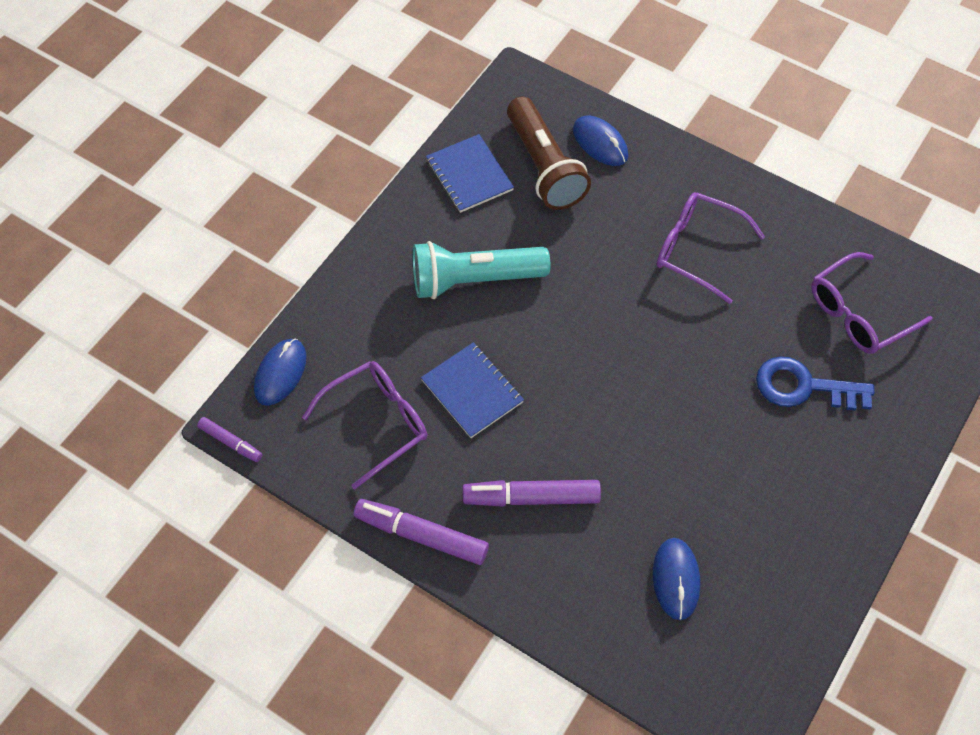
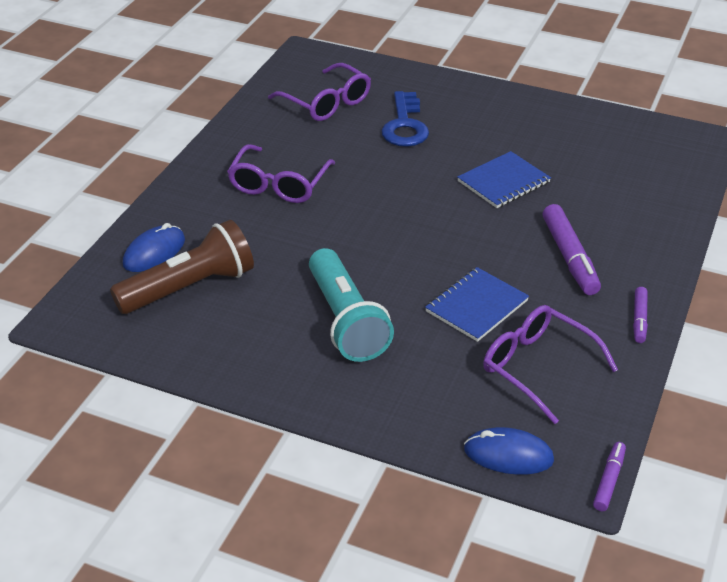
camera: 100 degrees left, 20 degrees down
purple marker [354,499,489,565] -> purple marker [633,287,648,343], size x0.56
blue notebook [426,134,514,213] -> blue notebook moved to [457,151,551,208]
blue mouse [653,538,700,620] -> none

